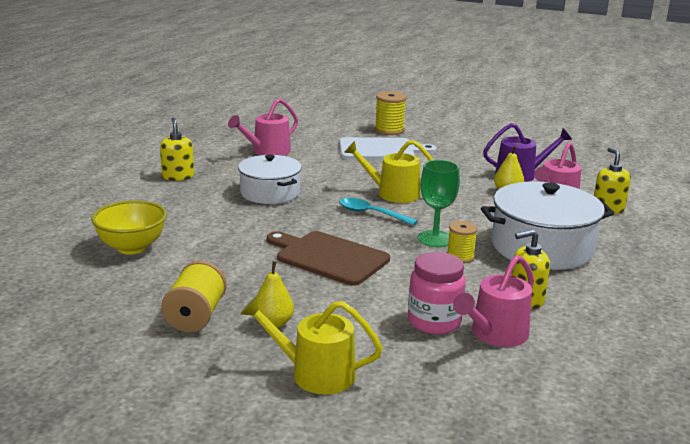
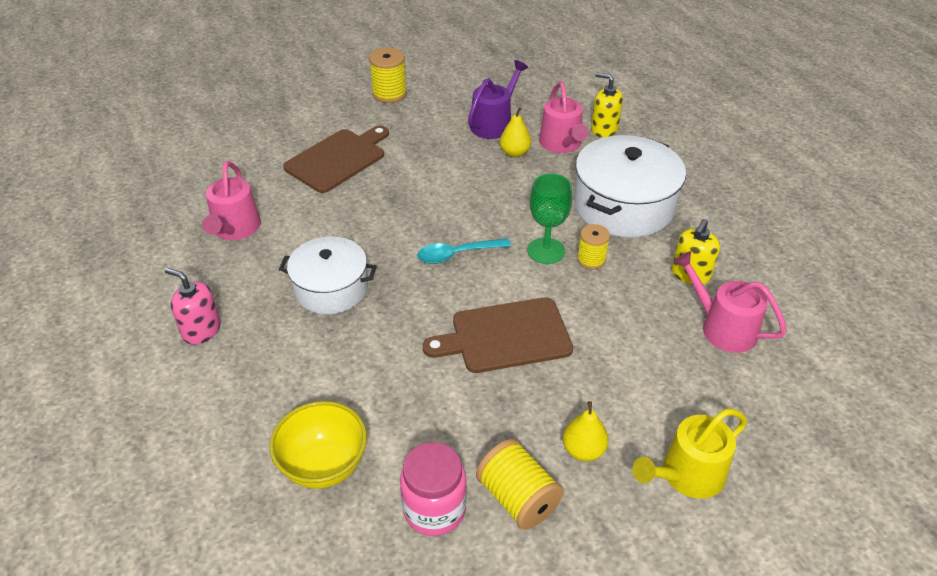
camera: 45 degrees left, 20 degrees up
yellow soap dispenser [160,118,194,181] -> pink soap dispenser [165,268,221,345]
white cutting board [339,137,436,160] -> brown cutting board [283,126,389,193]
yellow watering can [344,140,433,203] -> none
yellow spool [375,91,406,135] -> yellow spool moved to [369,48,407,103]
pink jar [408,252,466,334] -> pink jar moved to [400,442,467,536]
pink watering can [453,255,534,347] -> pink watering can turned 135 degrees clockwise [673,251,787,353]

